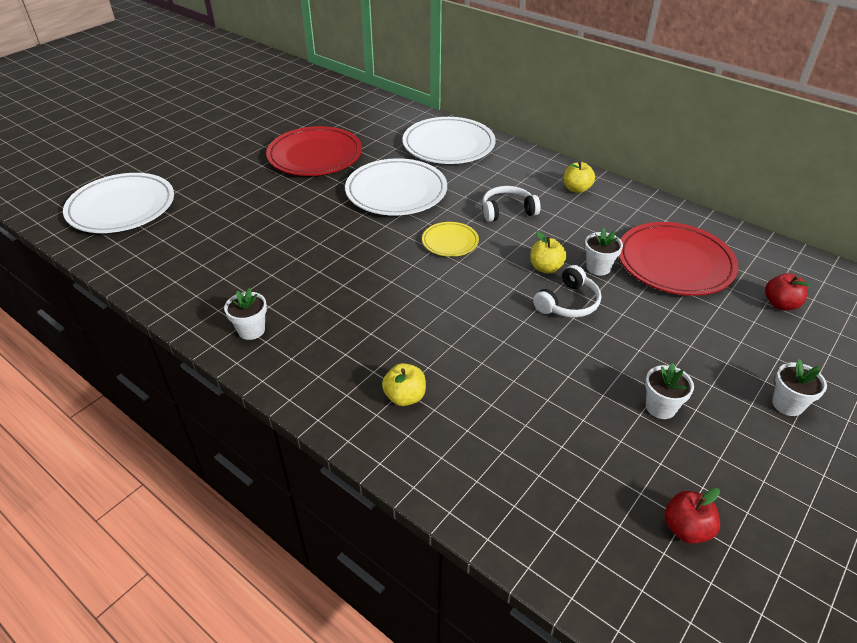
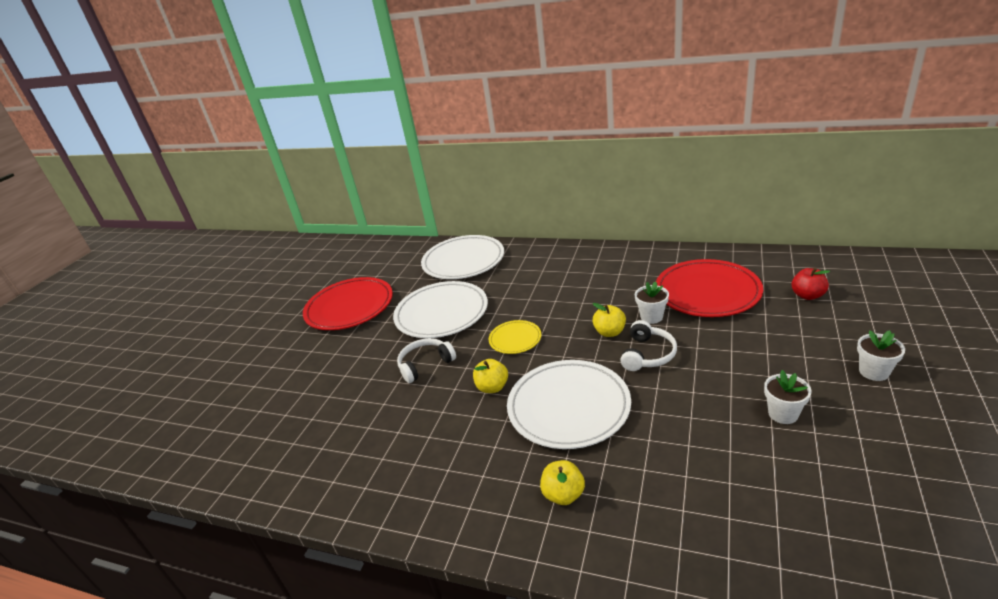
camera: 15 degrees left, 10 degrees down
white plate [63,173,174,233] -> white plate moved to [507,360,631,449]
white flower pot [224,288,267,340] -> none
white headphones [482,186,541,222] -> white headphones moved to [397,338,456,383]
yellow apple [564,161,595,193] -> yellow apple moved to [473,359,508,393]
red apple [665,488,720,544] -> none

